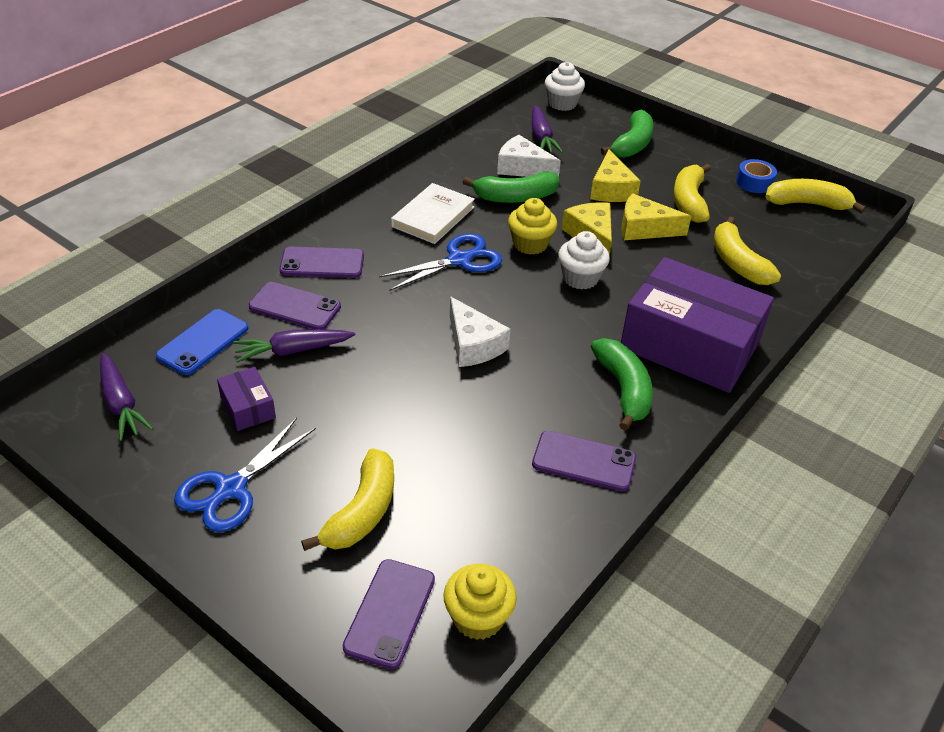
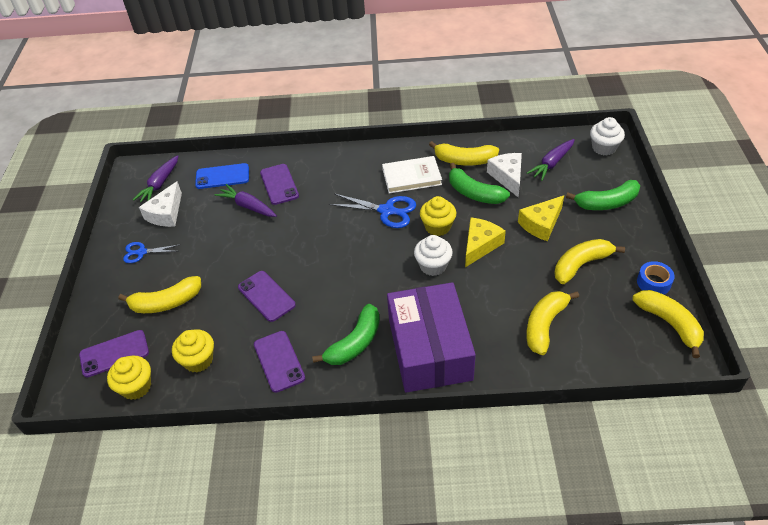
camera: 55 degrees right, 5 degrees up
blue scissors [174,418,316,532] -> blue scissors [123,242,178,263], size x0.62
purple box [217,367,276,431] -> none
purple phone [279,247,364,278] -> purple phone moved to [238,271,296,322]
white cheese [450,297,510,367] -> white cheese moved to [139,181,182,227]
yellow cheese [621,193,692,240] -> none
none -> yellow cupcake [172,329,214,373]
none -> yellow banana [429,141,499,166]

